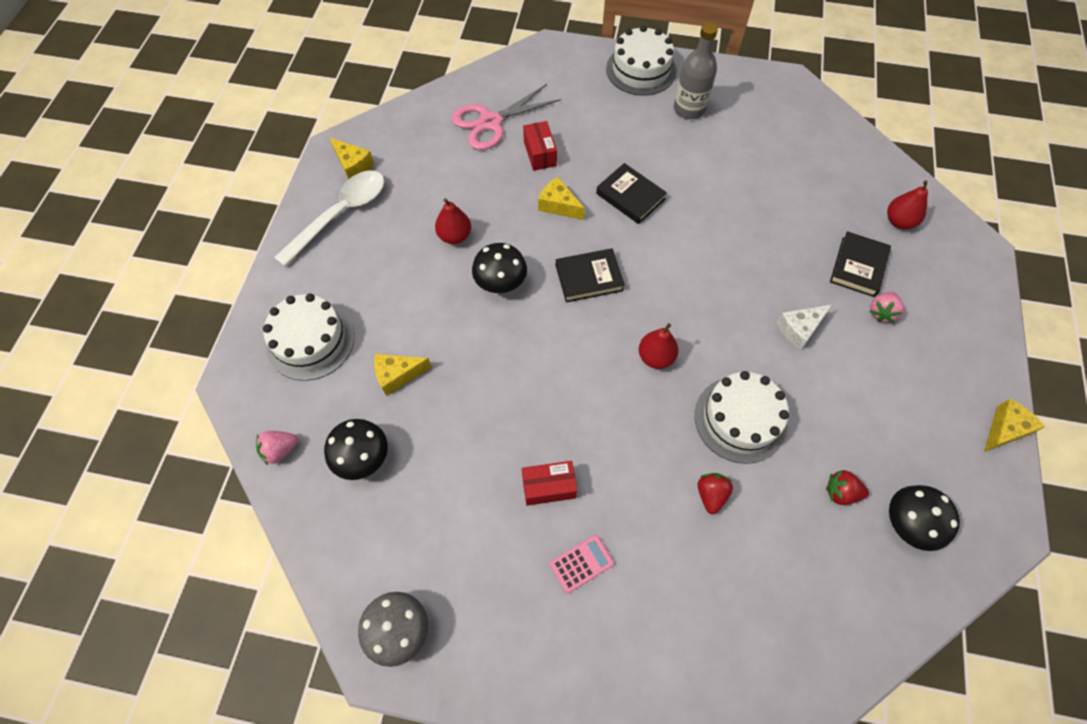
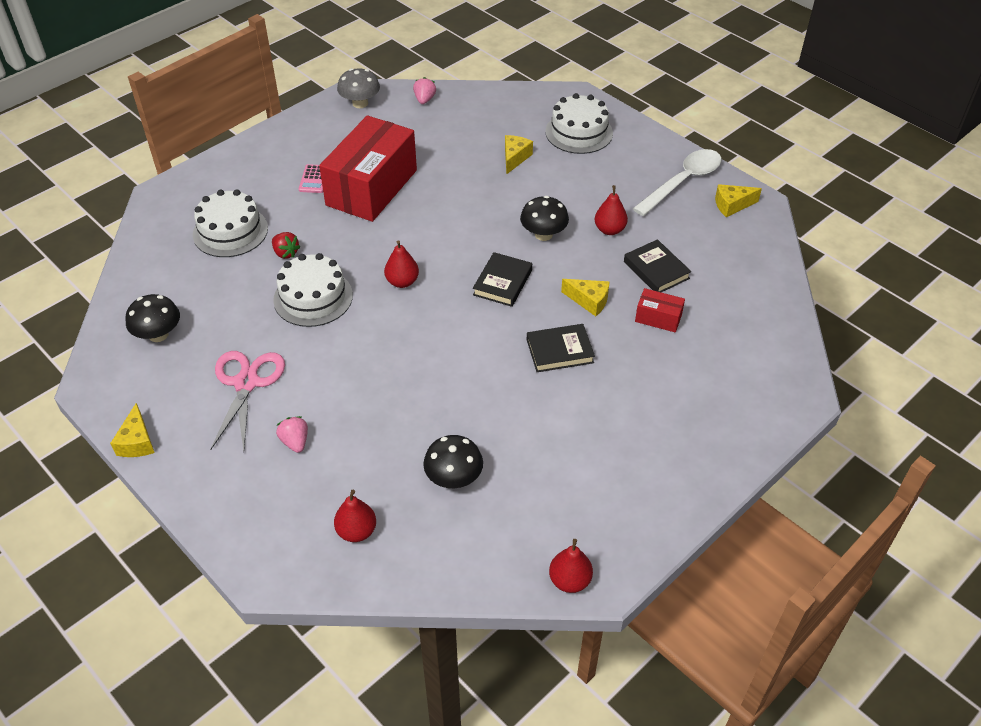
camera: 125 degrees right, 15 degrees down
pink strawberry [256,431,298,465] -> pink strawberry moved to [413,77,436,104]
white spoon [274,170,385,267] -> white spoon turned 120 degrees counterclockwise [633,149,721,216]
black mushroom [324,419,388,480] -> black mushroom moved to [423,435,483,488]
pink scissors [452,84,561,150] -> pink scissors moved to [210,351,285,451]
red box [522,461,577,506] -> red box [319,115,417,222], size x2.38
yellow cheese [538,177,585,220] -> yellow cheese turned 45 degrees clockwise [561,279,610,316]
white cake [606,25,677,96] -> white cake moved to [193,189,268,257]
grey bottle [674,22,718,119] -> none
white cheese [776,305,832,350] -> none
red strawberry [826,470,869,505] -> none
black book [830,231,891,297] -> black book moved to [624,239,691,292]
none -> red pear [549,539,593,593]

